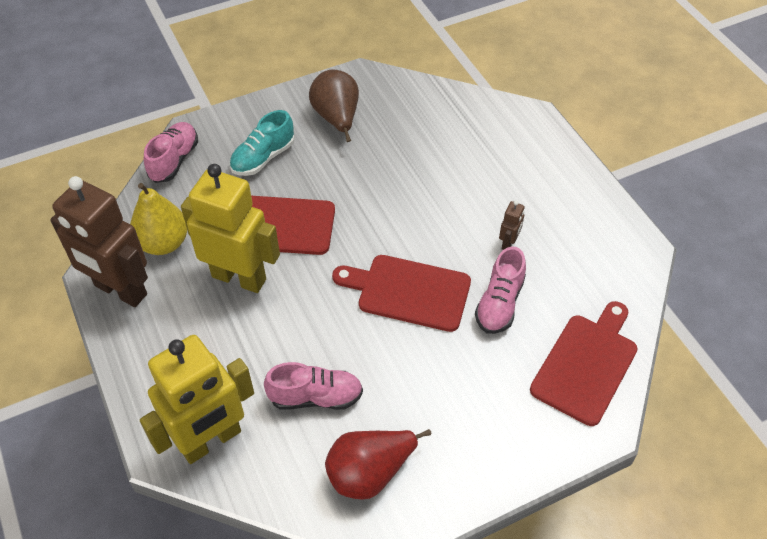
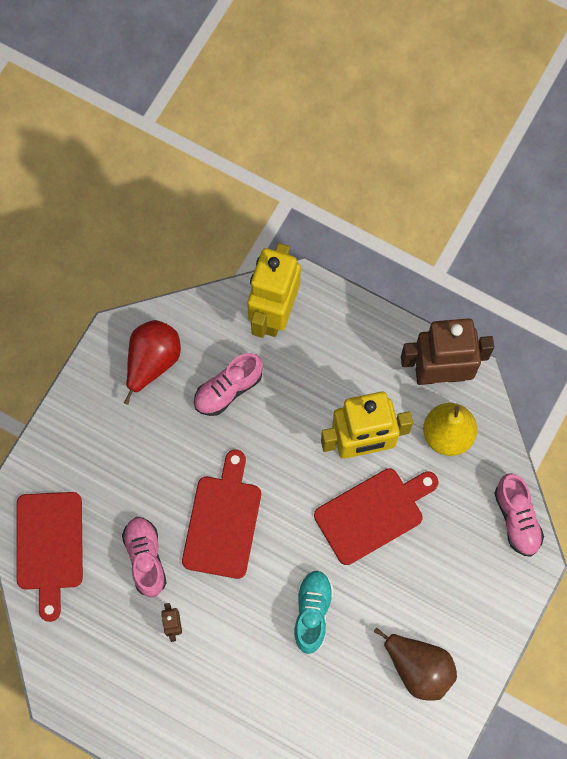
camera: 145 degrees right, 20 degrees up
turquoise shoe [229,110,294,176] -> turquoise shoe moved to [293,570,334,654]
red cutting board [332,255,471,332] -> red cutting board turned 60 degrees counterclockwise [182,450,261,579]

